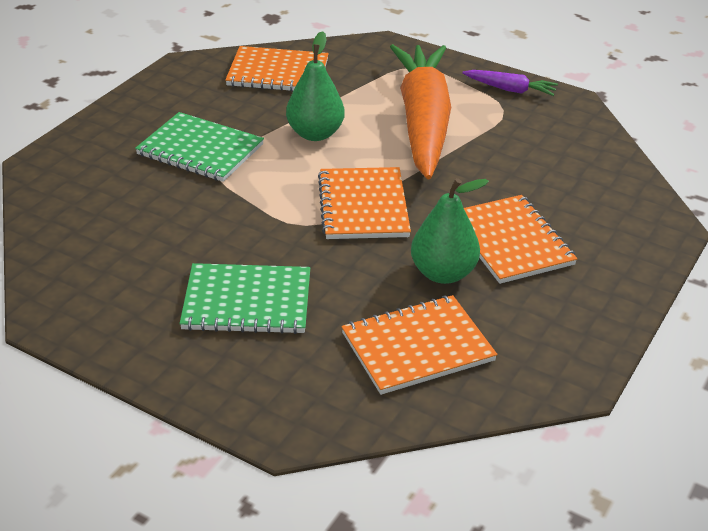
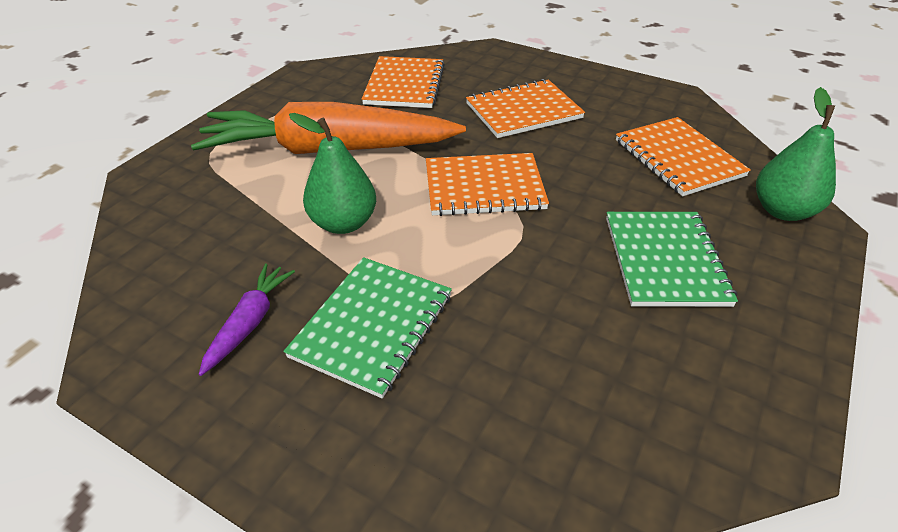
camera: 90 degrees left, 5 degrees up
orange notebook [225,46,329,91] -> orange notebook moved to [362,56,445,108]
green pear [411,178,489,284] -> green pear moved to [756,87,836,221]
purple carrot [462,70,558,96] -> purple carrot moved to [199,263,295,376]

